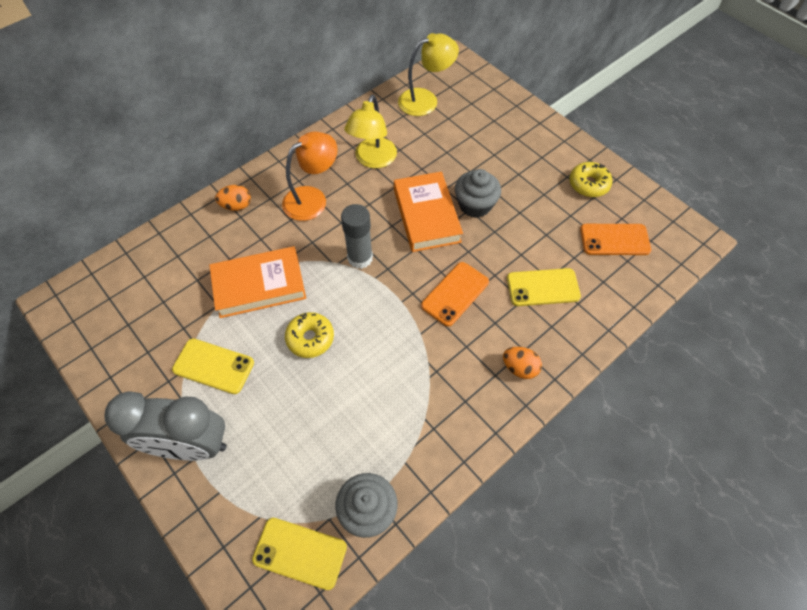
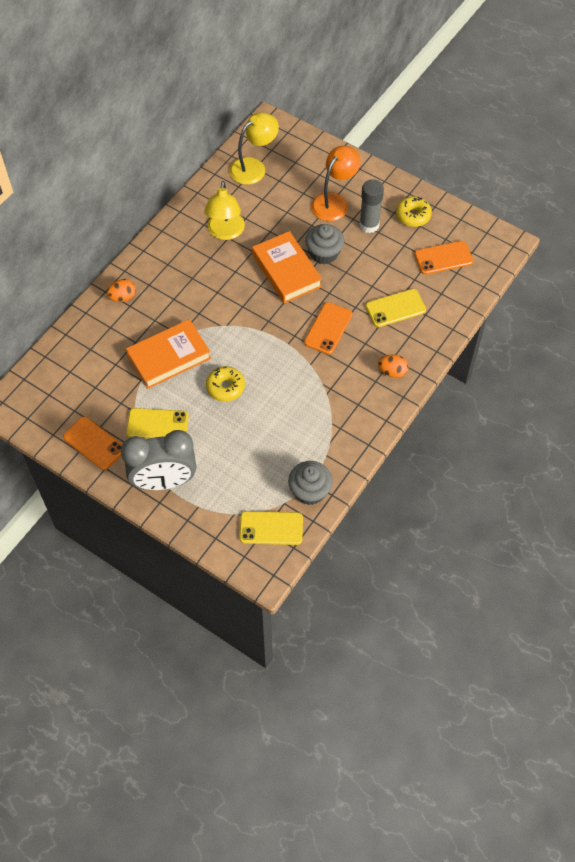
camera: 15 degrees left, 0 degrees up
orange lamp [282,131,338,221] -> orange lamp moved to [311,146,361,221]
grey glue stick [341,204,373,269] -> grey glue stick moved to [359,179,384,233]
none -> orange phone [63,417,122,470]

